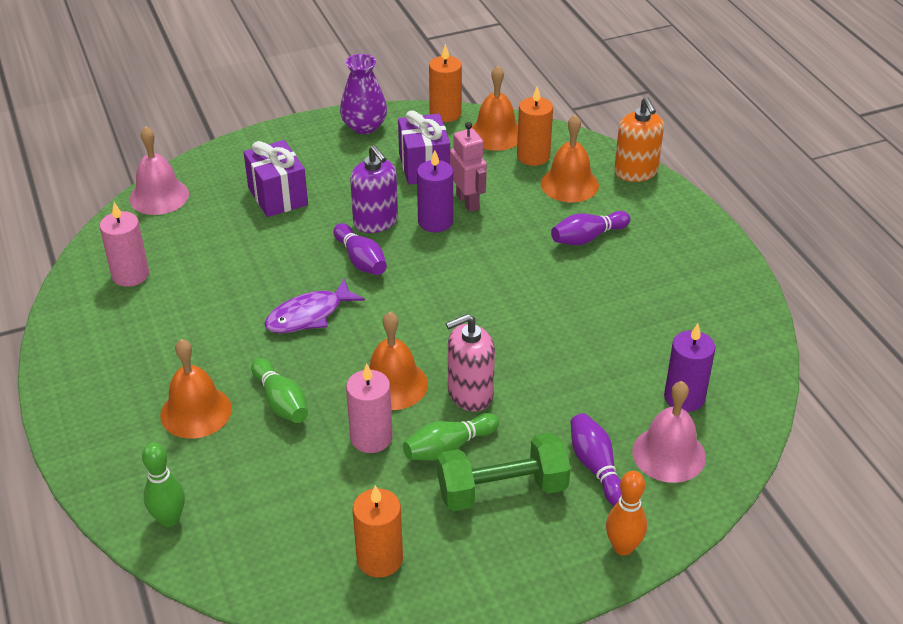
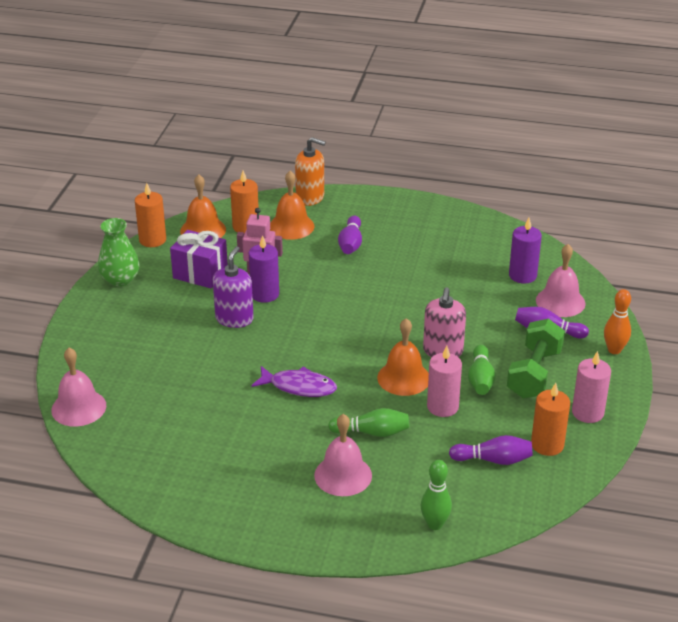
camera: 55 degrees left, 5 degrees down
pink candle [100,202,149,287] -> pink candle moved to [572,351,611,423]
orange bell [160,339,232,439] -> pink bell [314,414,372,496]
purple gift [244,140,308,217] -> none
purple fish [264,278,365,333] -> purple fish turned 75 degrees counterclockwise [251,366,337,397]
purple bowling pin [333,223,387,275] -> purple bowling pin moved to [449,435,533,465]
purple vase [340,54,387,134] -> green vase [98,218,140,287]
purple soap dispenser [350,145,398,233] -> purple soap dispenser turned 75 degrees counterclockwise [213,246,254,328]

